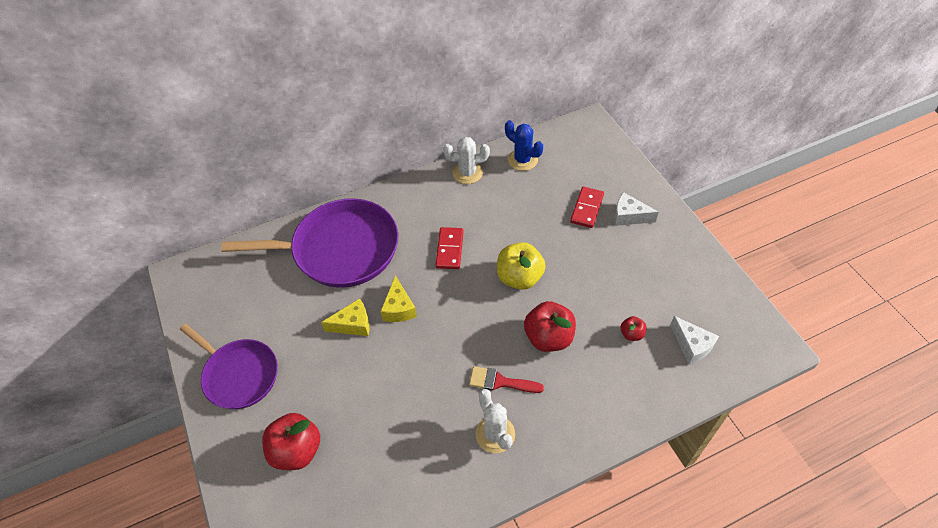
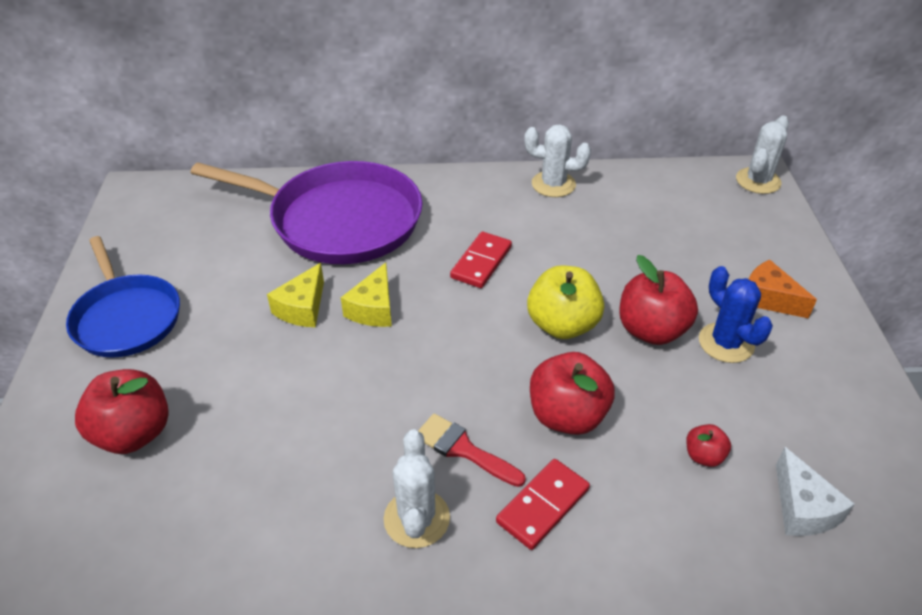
camera: 20 degrees right, 10 degrees down
purple pan [180,324,278,409] -> blue pan [66,236,180,358]
yellow cheese [321,298,369,336] -> yellow cheese turned 105 degrees clockwise [267,263,324,327]
blue cactus [505,120,543,171] -> blue cactus moved to [699,266,773,363]
red domino [570,187,604,228] -> red domino moved to [496,459,590,550]
white cheese [614,192,659,226] -> orange cheese [749,260,817,319]
none -> red apple [619,255,698,345]
none -> white cactus [736,116,789,194]

